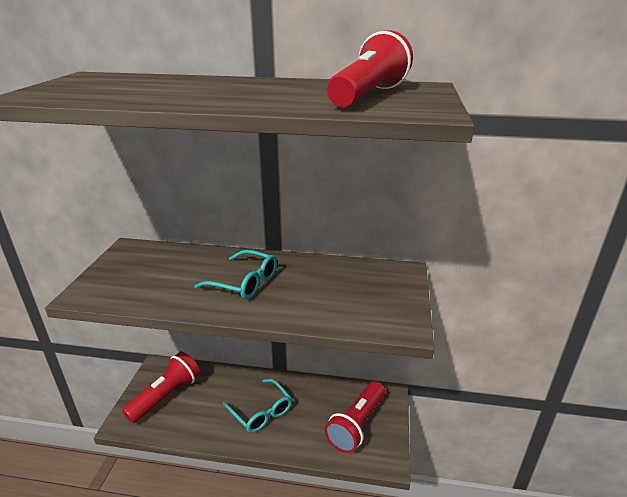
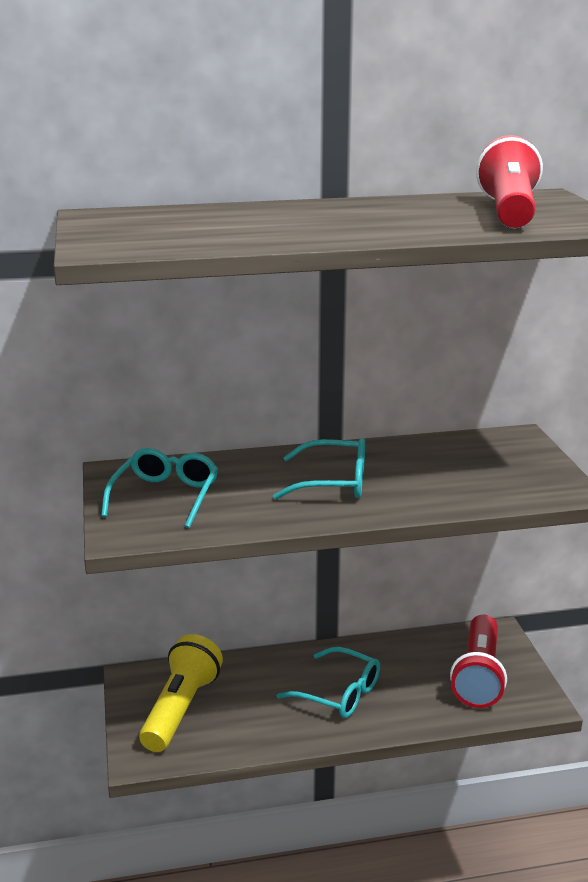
camera: 20 degrees left, 5 degrees down
red flashlight [122,351,200,423] -> yellow flashlight [139,634,223,752]
none -> turquoise glasses [101,448,218,528]

